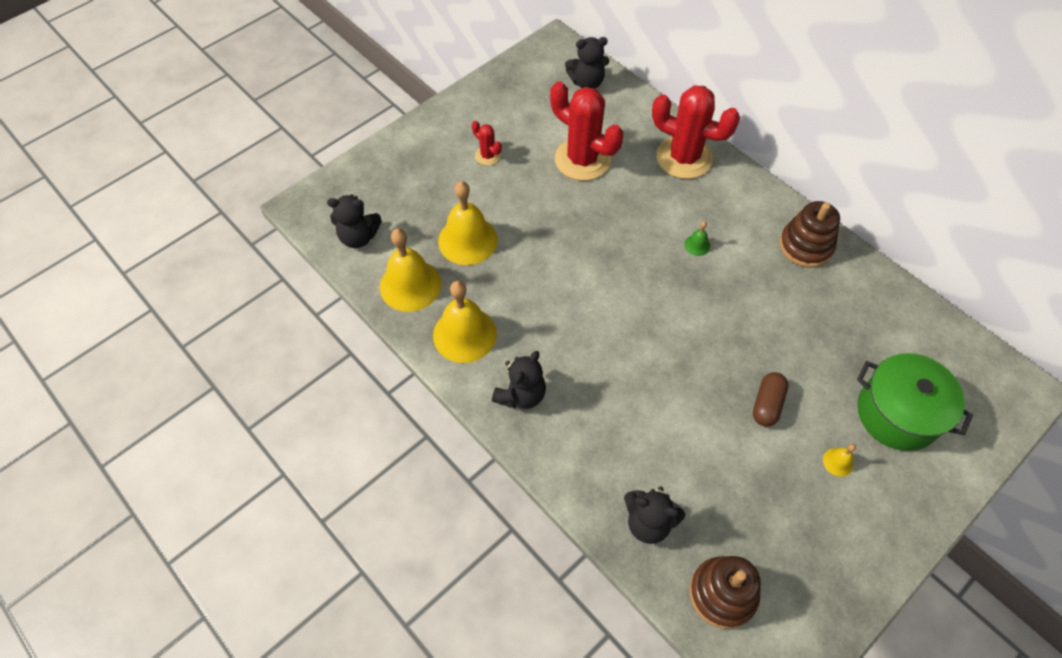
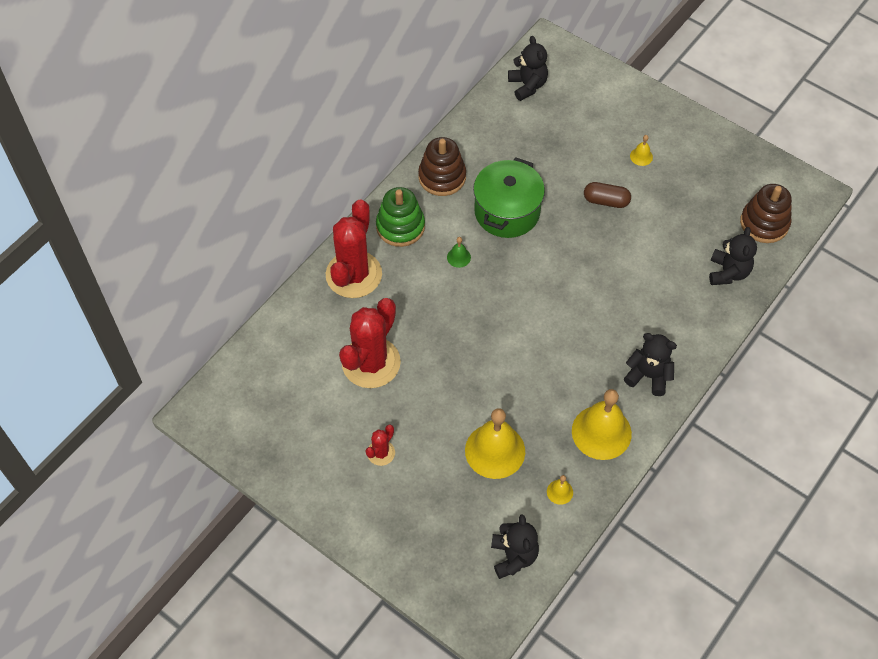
camera: 100 degrees left, 0 degrees up
yellow bell [380,228,441,312] -> yellow bell [547,475,573,505], size x0.43
black teddy bear [565,37,609,88] -> black teddy bear moved to [508,36,548,101]
green pot [857,353,973,451] -> green pot moved to [473,157,545,238]
none -> green stacking toy [376,187,425,247]

